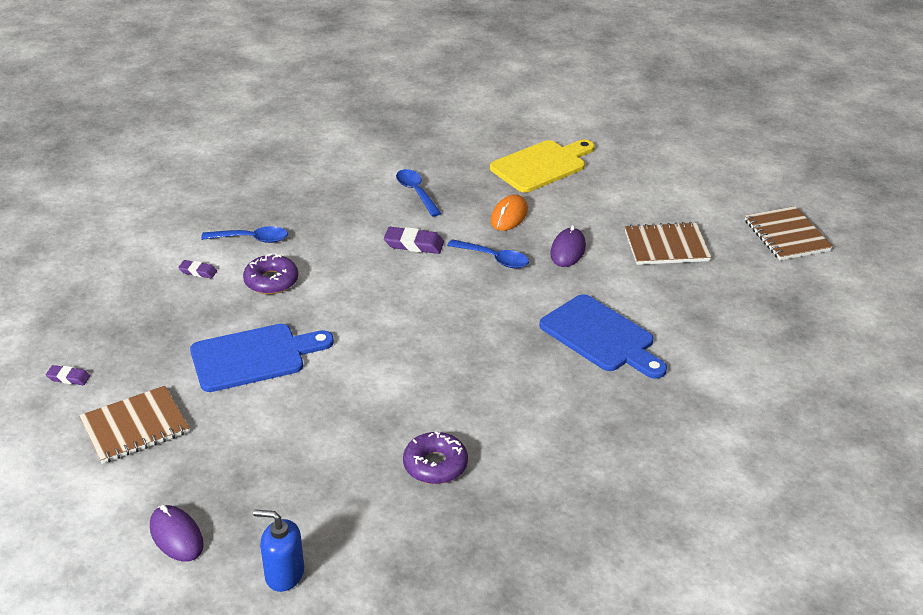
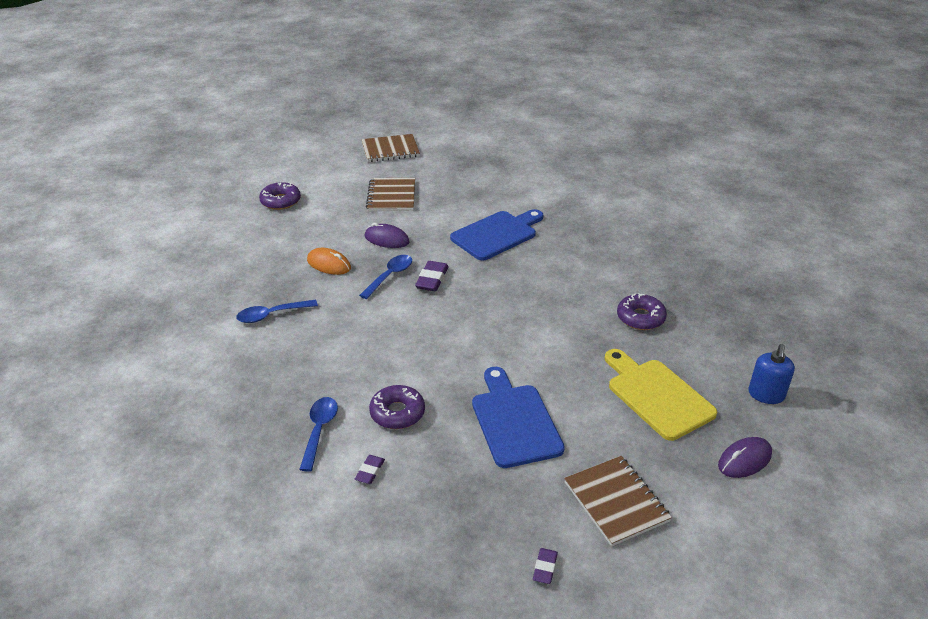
camera: 85 degrees left, 0 degrees up
purple eraser [384,227,444,254] -> purple eraser moved to [415,261,449,291]
yellow cutting board [490,139,595,193] -> yellow cutting board moved to [605,349,717,441]
none -> purple donut [259,182,301,210]

